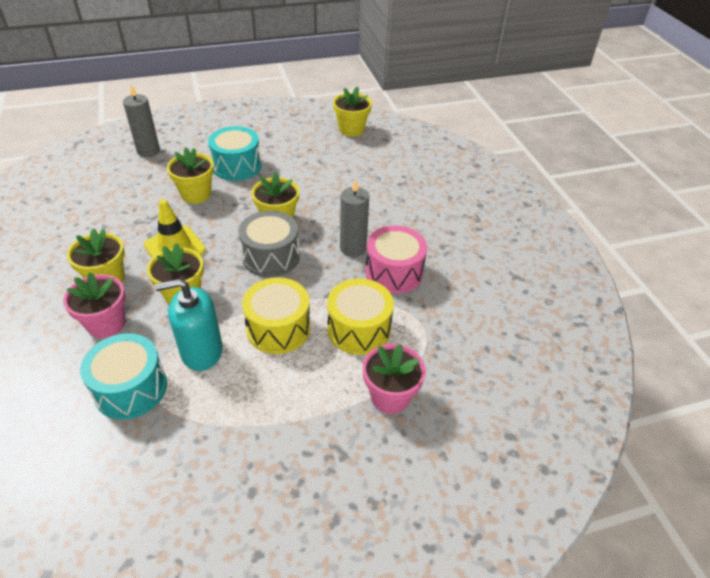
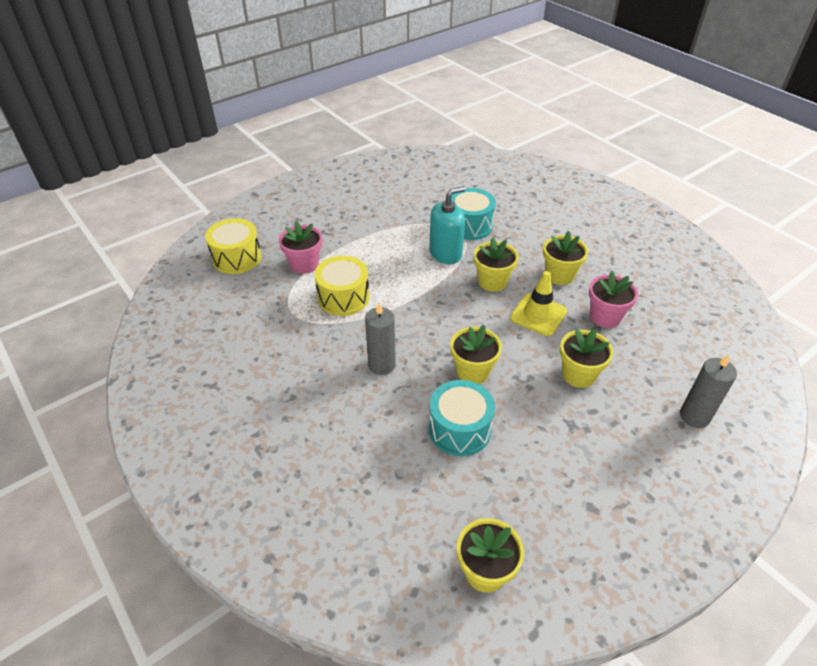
camera: 160 degrees right, 0 degrees up
pink flower pot [63,272,126,339] -> pink flower pot moved to [589,271,638,328]
turquoise drum [208,126,261,181] -> turquoise drum moved to [429,380,495,456]
grey drum [238,211,300,277] -> none
yellow drum [242,277,310,354] -> yellow drum moved to [205,218,262,274]
pink drum [365,226,427,294] -> none

